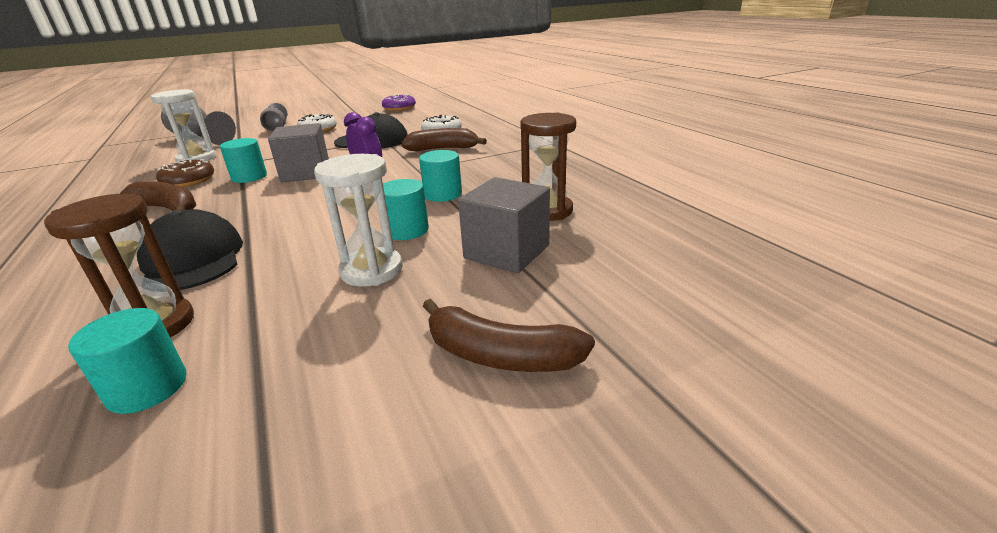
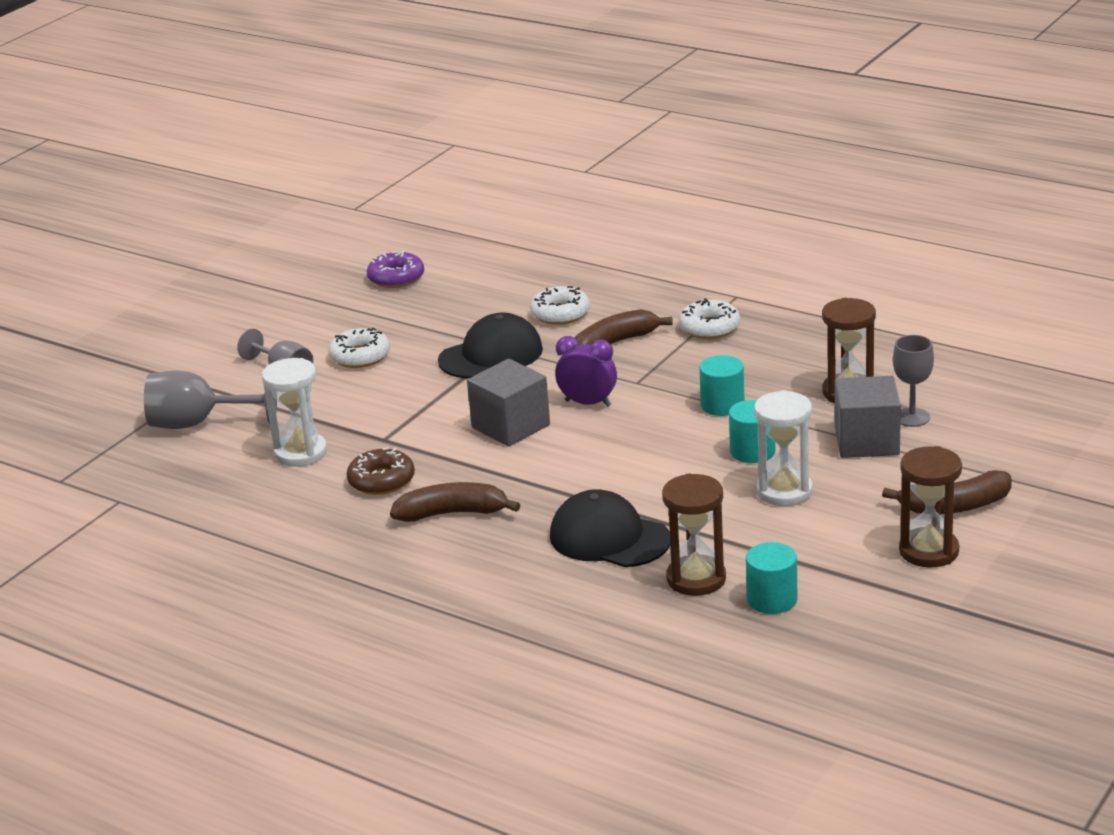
camera: 30 degrees left, 0 degrees up
turquoise cylinder [220,138,267,183] -> none
none -> white donut [679,298,740,339]
none -> grey goblet [893,335,934,427]
none -> brown hourglass [899,446,962,568]

